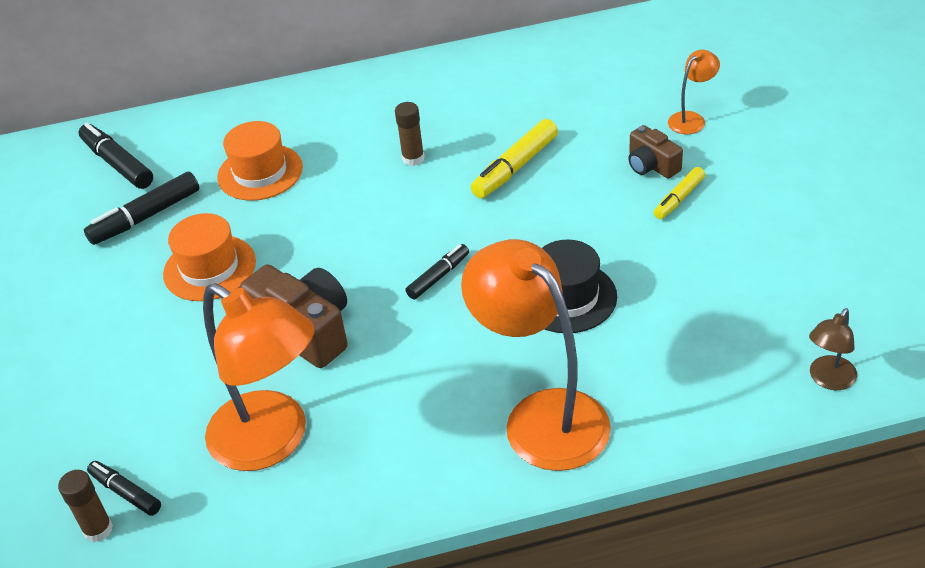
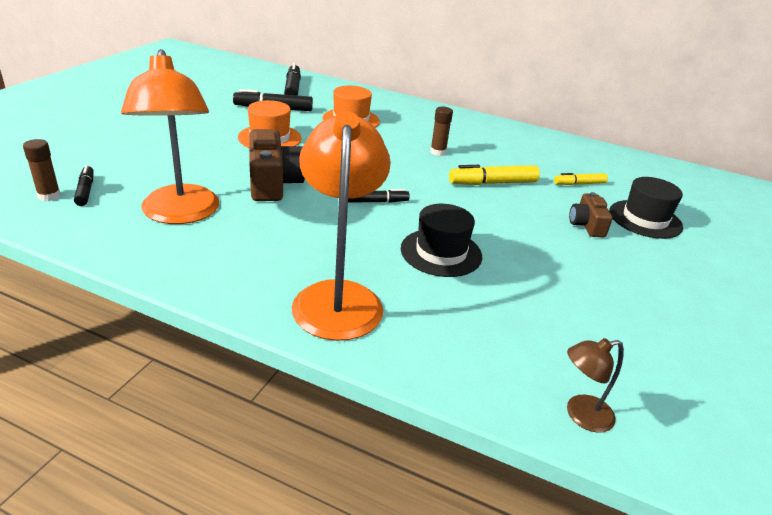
camera: 30 degrees right, 10 degrees down
yellow marker [654,167,705,219] -> yellow marker moved to [554,173,608,185]
orange lamp [668,50,720,134] -> black hat [609,177,683,239]

